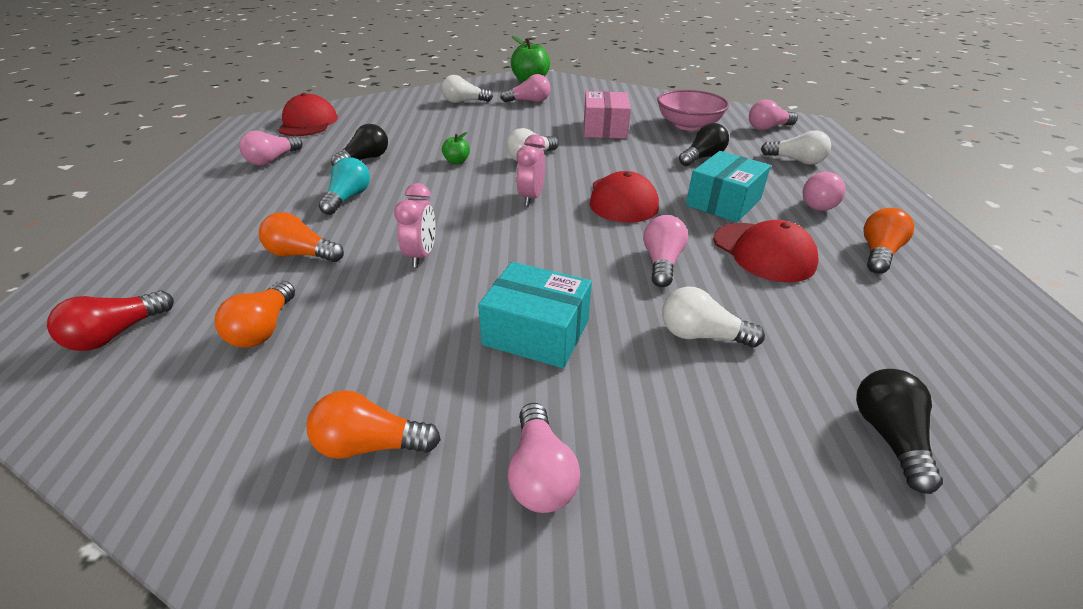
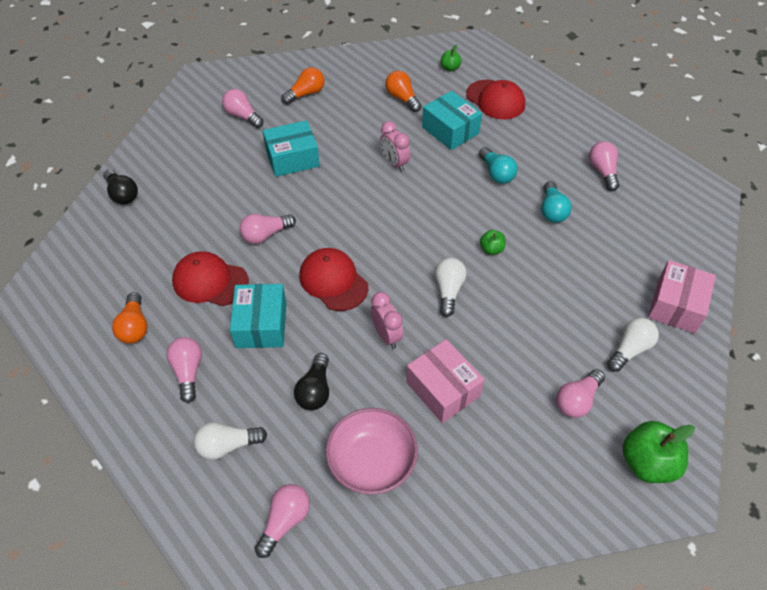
camera: 140 degrees right, 15 degrees up
red light bulb [47,290,174,351] -> green apple [441,45,461,71]
orange light bulb [259,212,344,262] -> turquoise box [422,91,482,150]
red cap [278,93,338,136] -> red cap moved to [466,80,525,120]
black light bulb [331,124,388,166] -> turquoise light bulb [541,181,572,223]
pink clock [516,134,545,206] -> pink clock moved to [371,292,403,349]
pink light bulb [643,215,688,287] -> pink light bulb turned 90 degrees clockwise [240,214,296,244]
white light bulb [662,287,765,348] -> none
none -> pink box [648,260,716,334]

